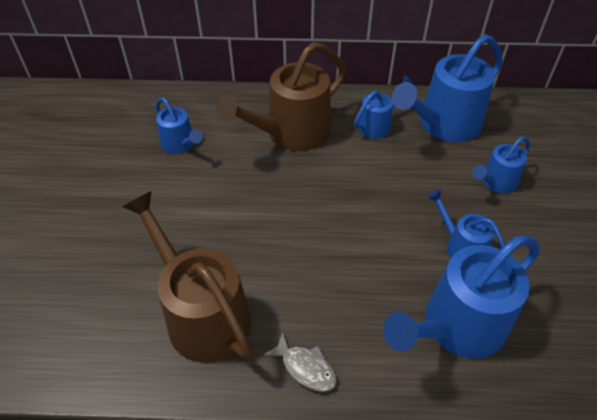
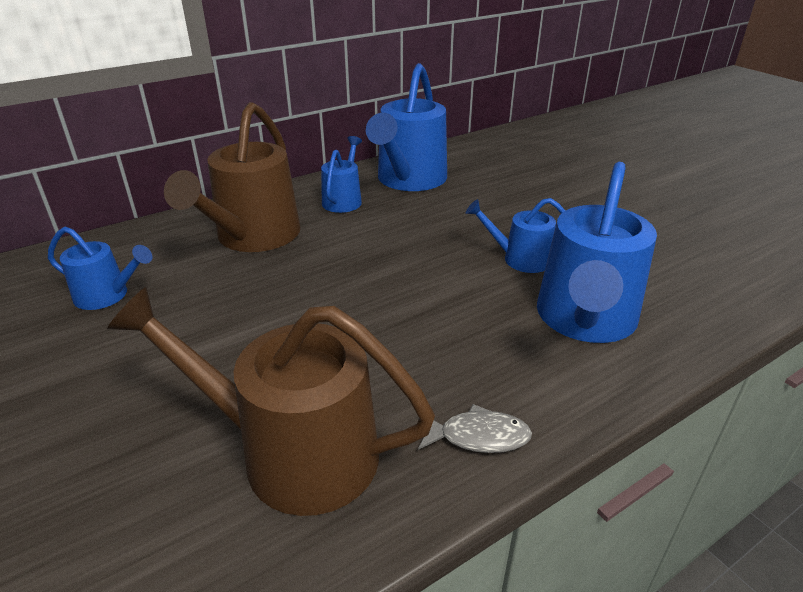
camera: 35 degrees left, 15 degrees down
blue watering can [472,136,530,193] -> none

